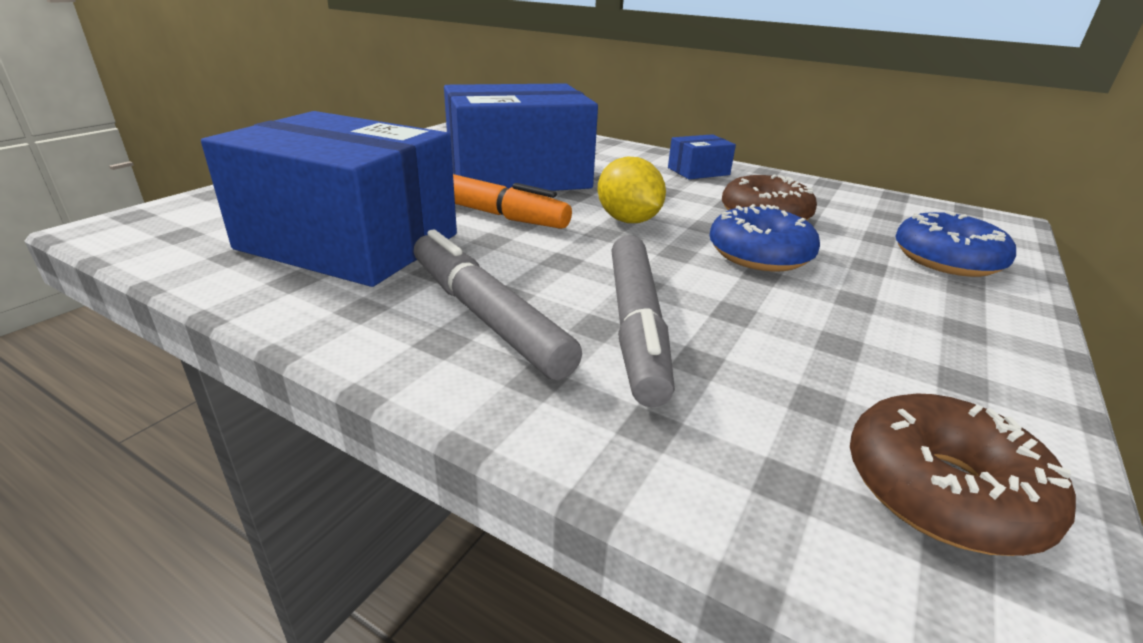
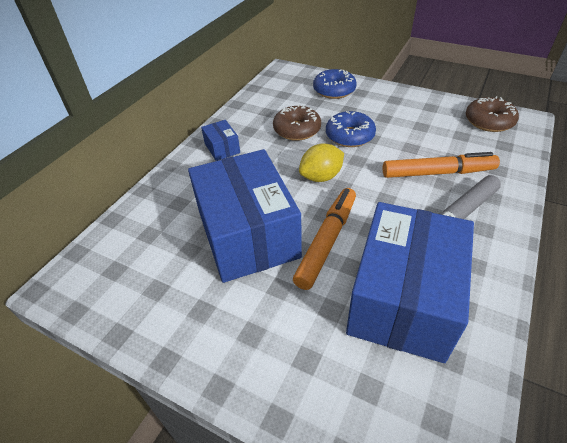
camera: 90 degrees left, 15 degrees up
grey marker [611,235,675,407] -> orange marker [383,152,500,178]

